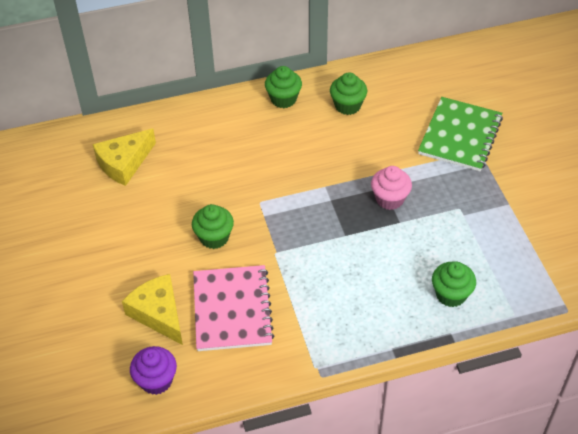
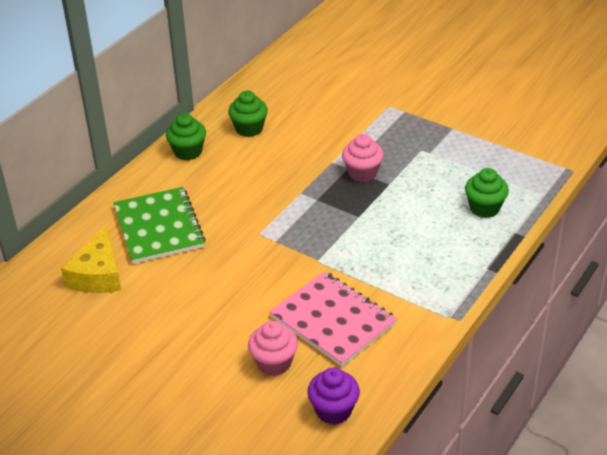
camera: 40 degrees left, 10 degrees down
yellow cheese [122,274,183,345] -> pink cupcake [248,321,298,376]
green cupcake [192,204,234,249] -> none
green notebook [418,97,503,171] -> green notebook moved to [114,187,206,264]

